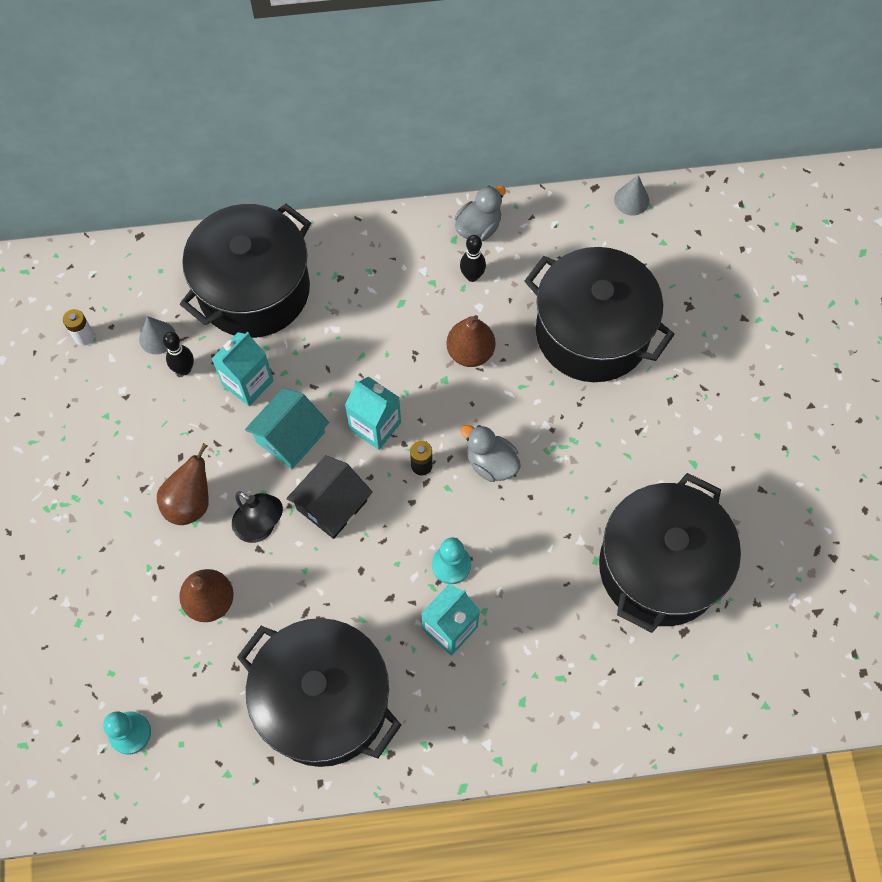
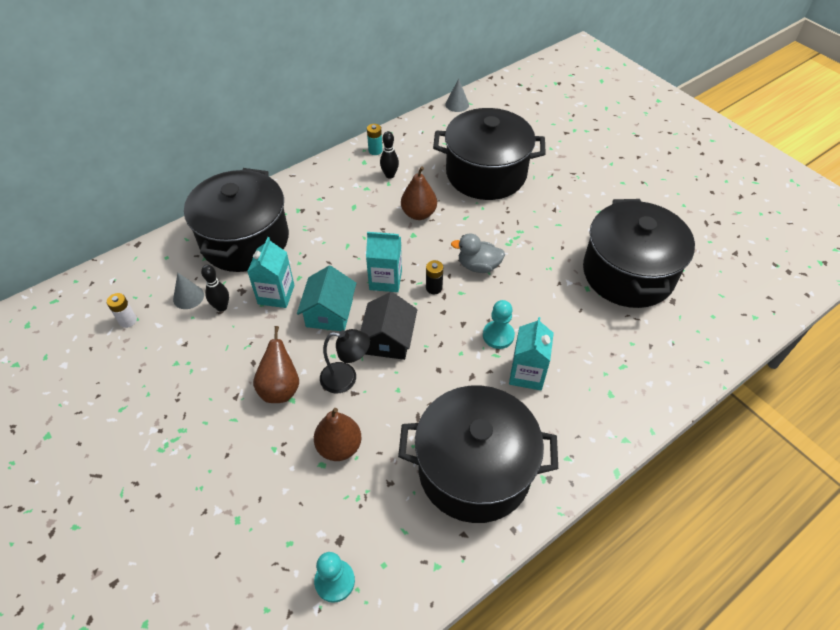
camera: 30 degrees left, 15 degrees down
grey duck [455,186,506,241] -> turquoise battery [367,124,383,155]

